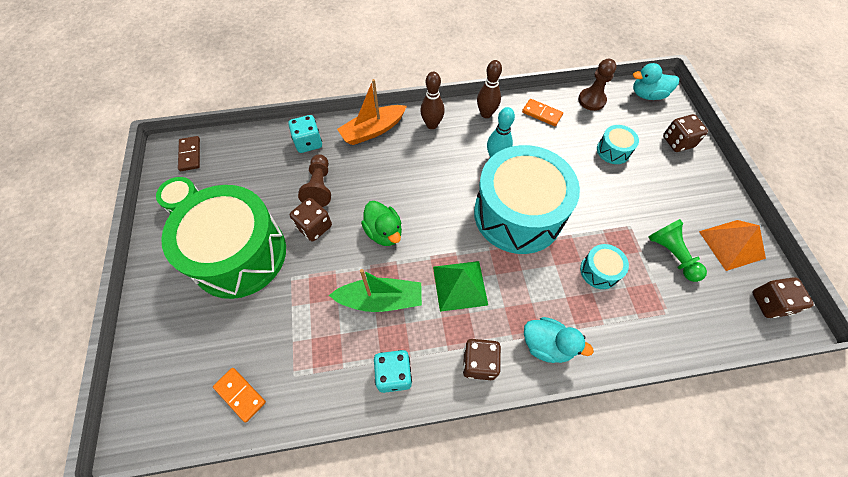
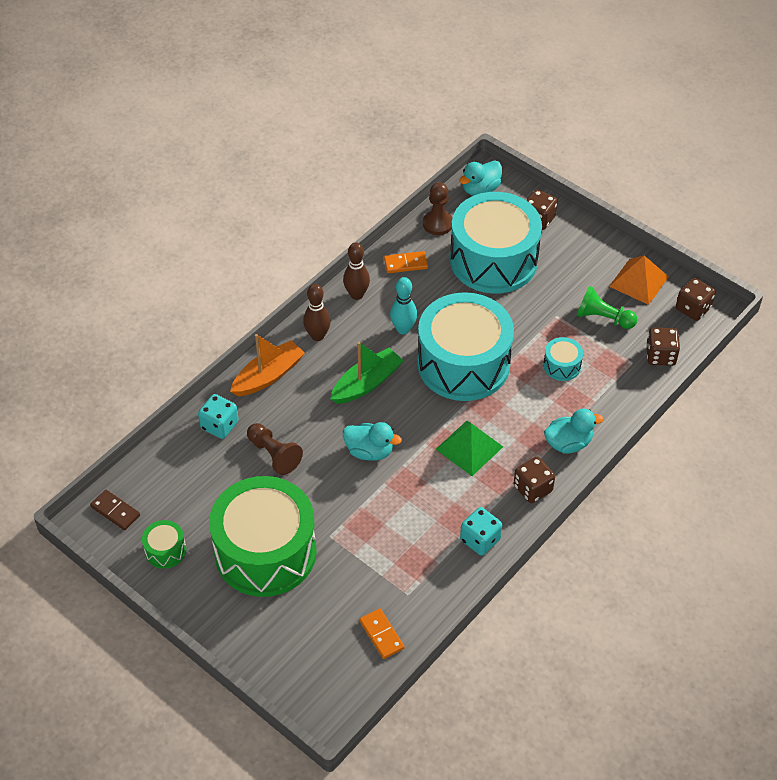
camera: 40 degrees left, 10 degrees down
orange domino [213,368,266,422] -> orange domino turned 60 degrees clockwise [359,609,405,659]
brown dice [290,198,332,241] -> brown dice moved to [646,327,680,366]
green boat [329,269,422,312] -> green boat moved to [330,342,404,404]
orange boat [337,79,407,145] -> orange boat turned 150 degrees counterclockwise [230,334,305,396]
green duck [361,201,402,246] -> turquoise duck [343,422,402,461]
turquoise drum [597,125,639,164] -> turquoise drum [450,192,542,294], size x2.47

